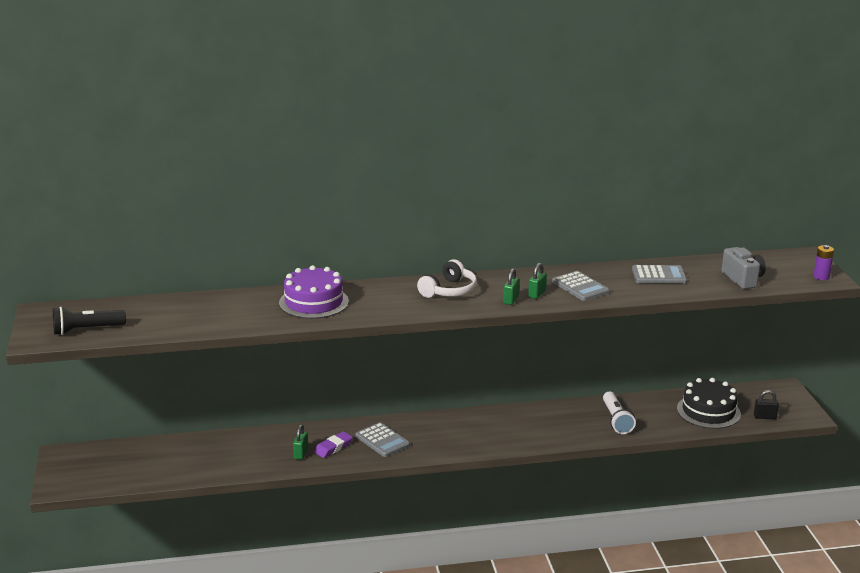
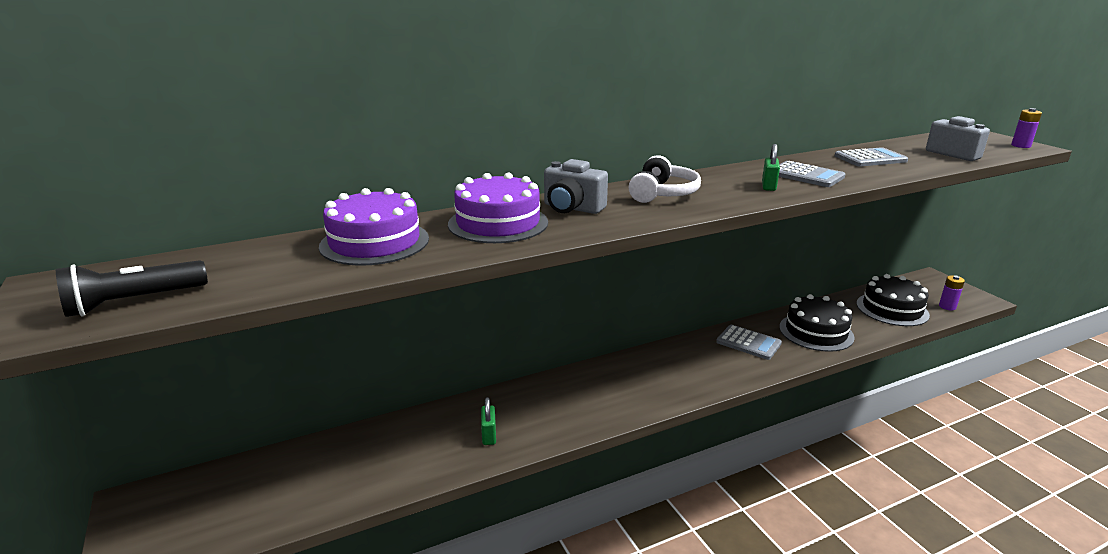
camera: 15 degrees left, 0 degrees up
purple eraser [314,431,353,458] -> none
grey calculator [355,422,410,457] -> grey calculator moved to [716,325,782,360]
green padlock [503,268,520,305] -> none
white flashlight [603,391,636,434] -> black cake [779,294,855,352]
black padlock [754,390,779,419] -> purple battery [939,275,965,310]
none -> purple cake [319,188,429,266]
none -> grey camera [544,159,608,214]

